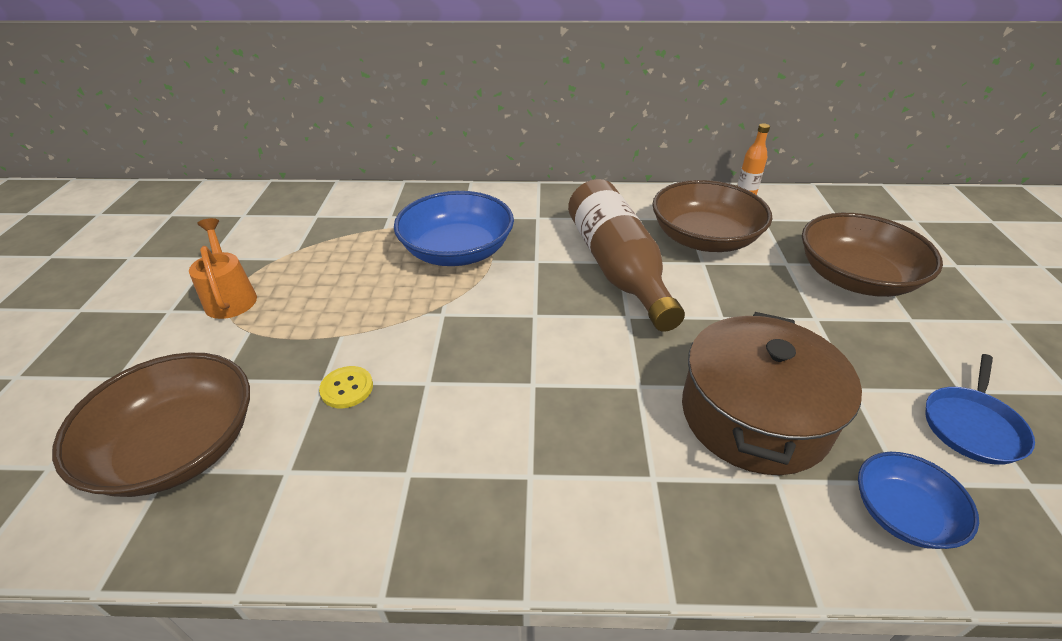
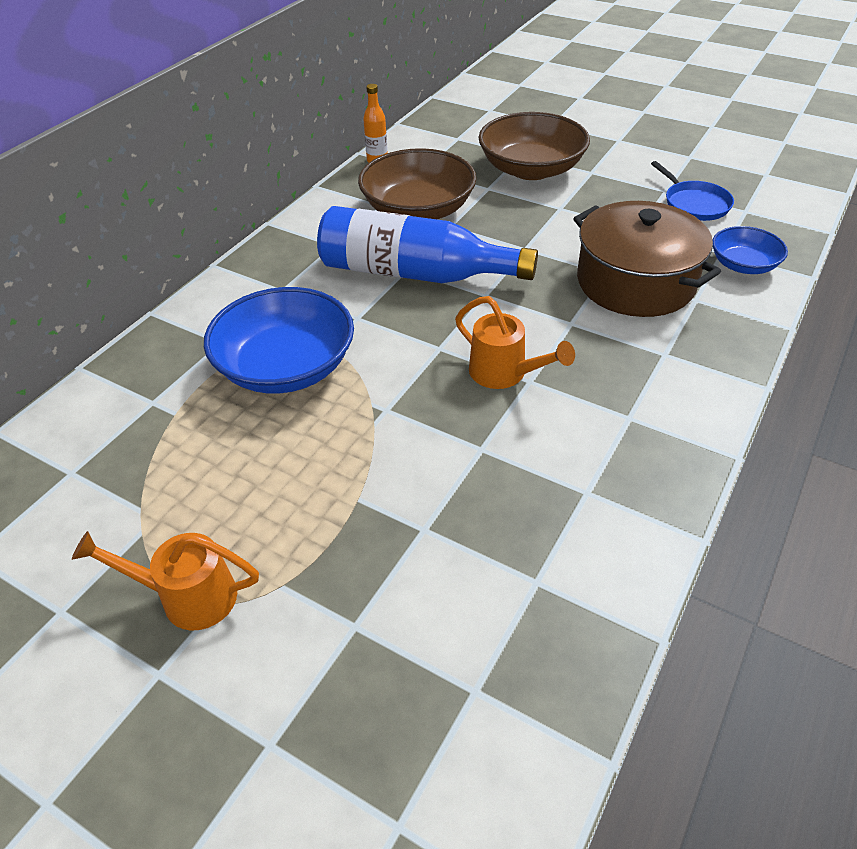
camera: 60 degrees left, 5 degrees up
brown bowl [52,352,250,497] -> none
yellow button [319,366,373,408] -> none
brown bottle [568,179,685,332] -> blue bottle [317,206,538,283]
none -> orange watering can [455,296,575,389]

